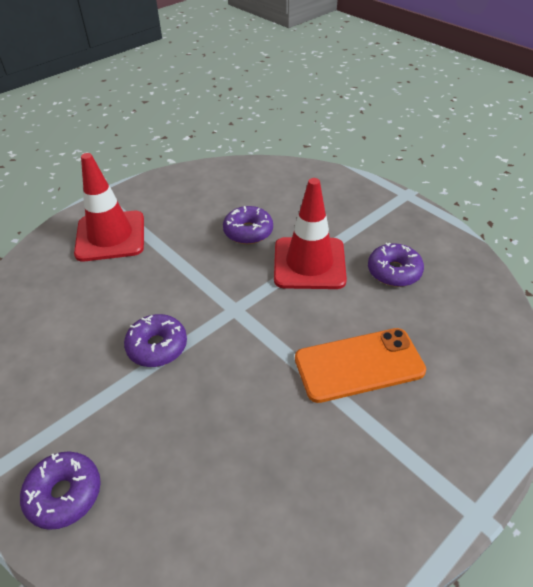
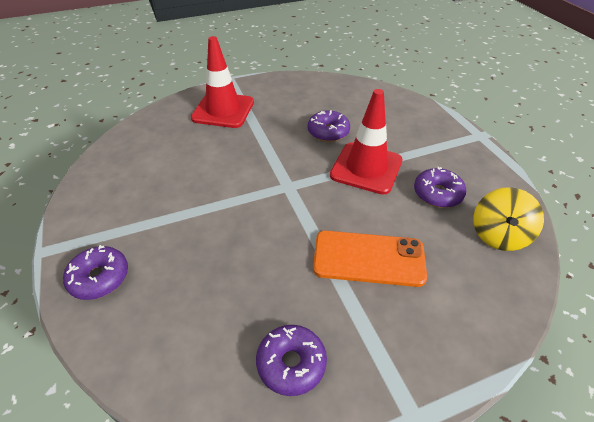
camera: 20 degrees right, 0 degrees up
purple donut [124,314,187,367] -> purple donut moved to [256,325,327,396]
none -> yellow spinning top [473,187,544,251]

